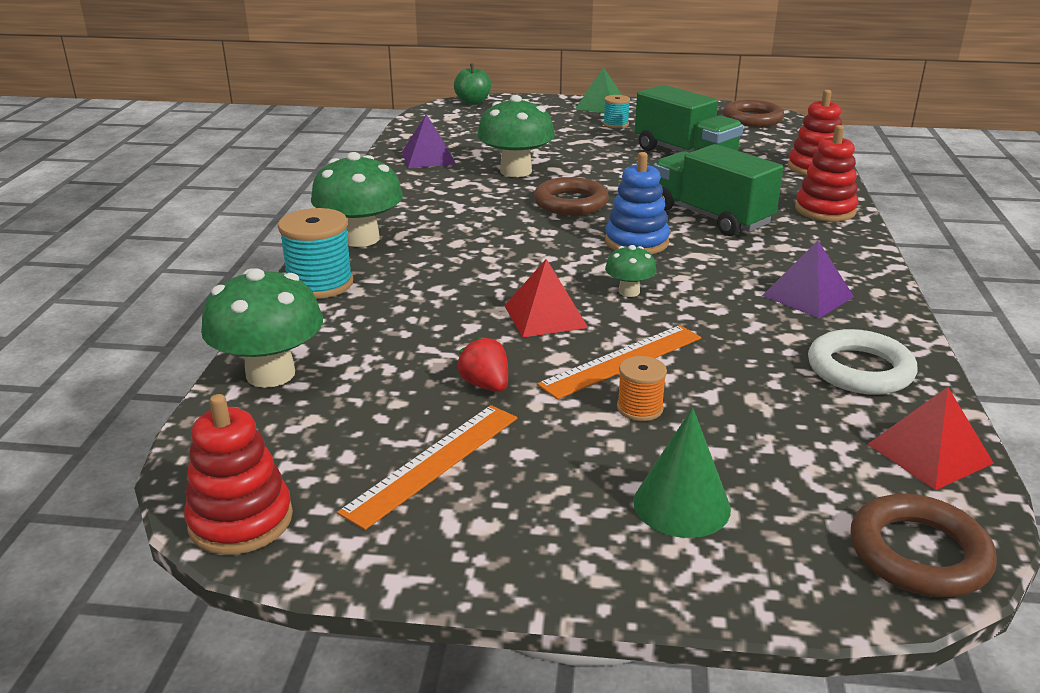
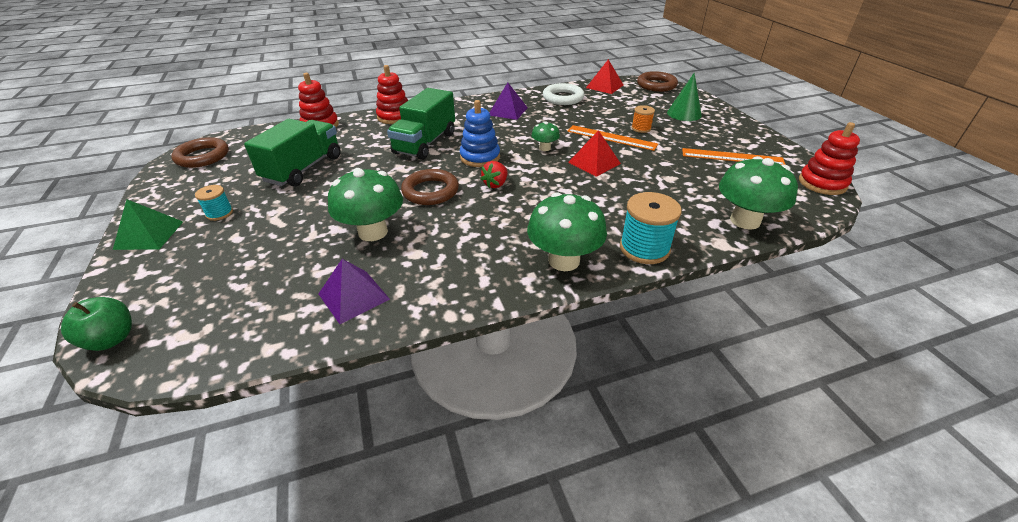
camera: 115 degrees left, 10 degrees up
red strawberry [457,336,508,392] -> red strawberry moved to [480,161,508,188]

